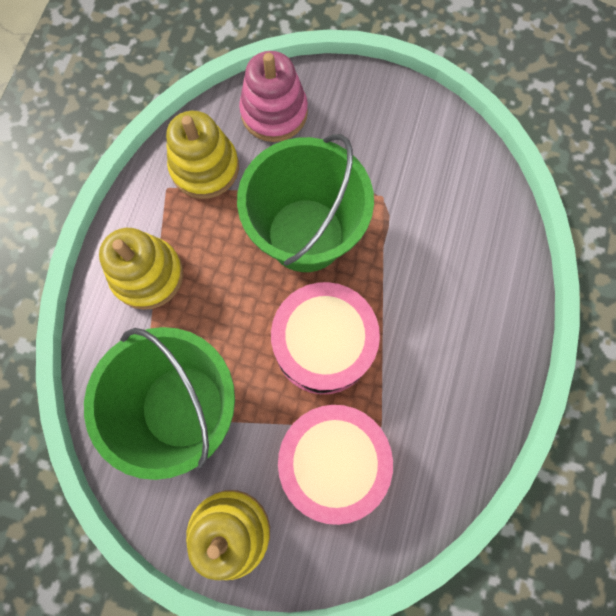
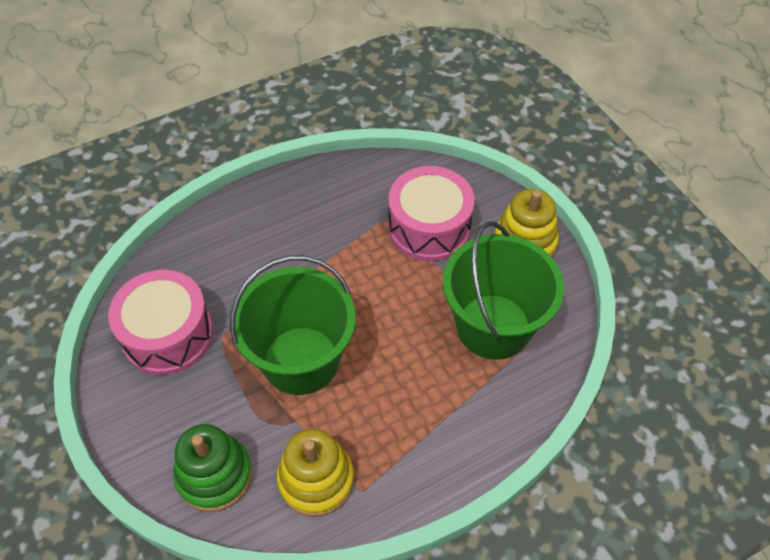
camera: 135 degrees left, 20 degrees down
yellow stacking toy [99,228,183,310] -> none
pink stacking toy [239,51,308,142] -> green stacking toy [173,424,252,512]
pink drum [271,282,380,394] -> pink drum moved to [108,270,213,375]

